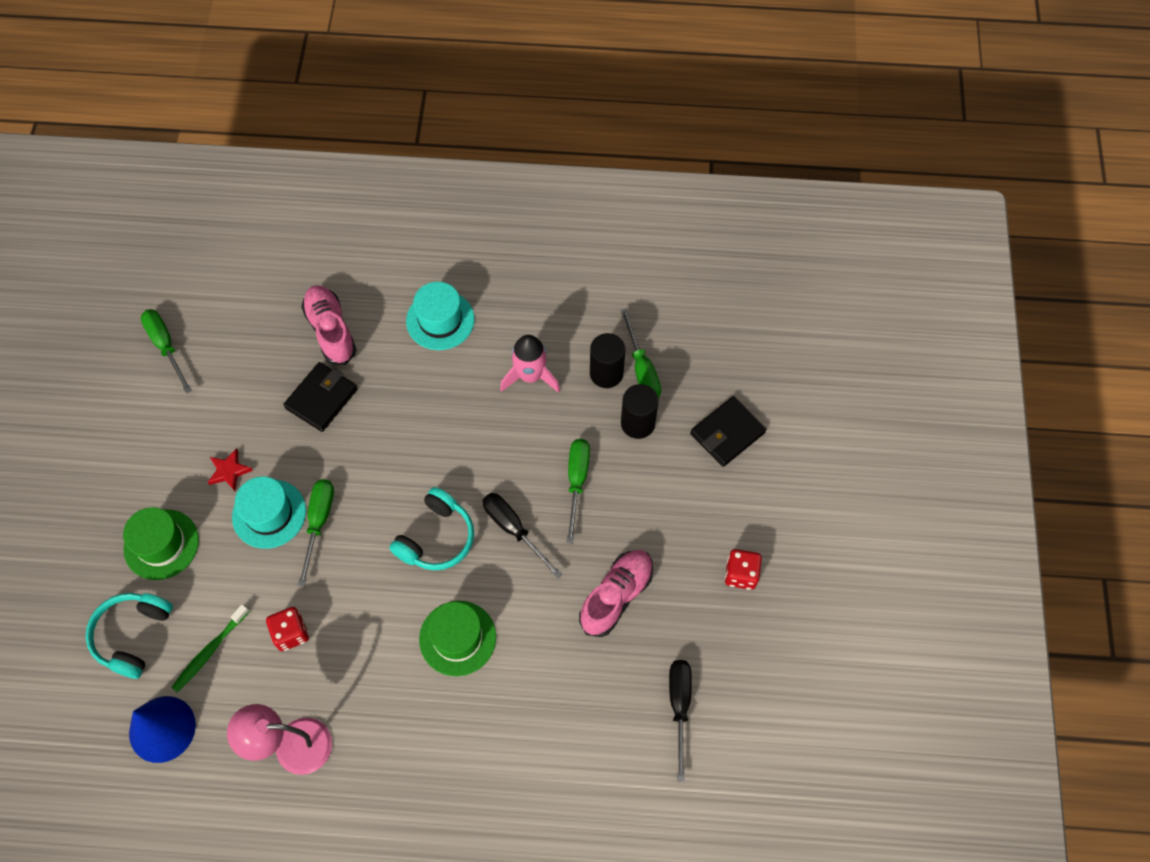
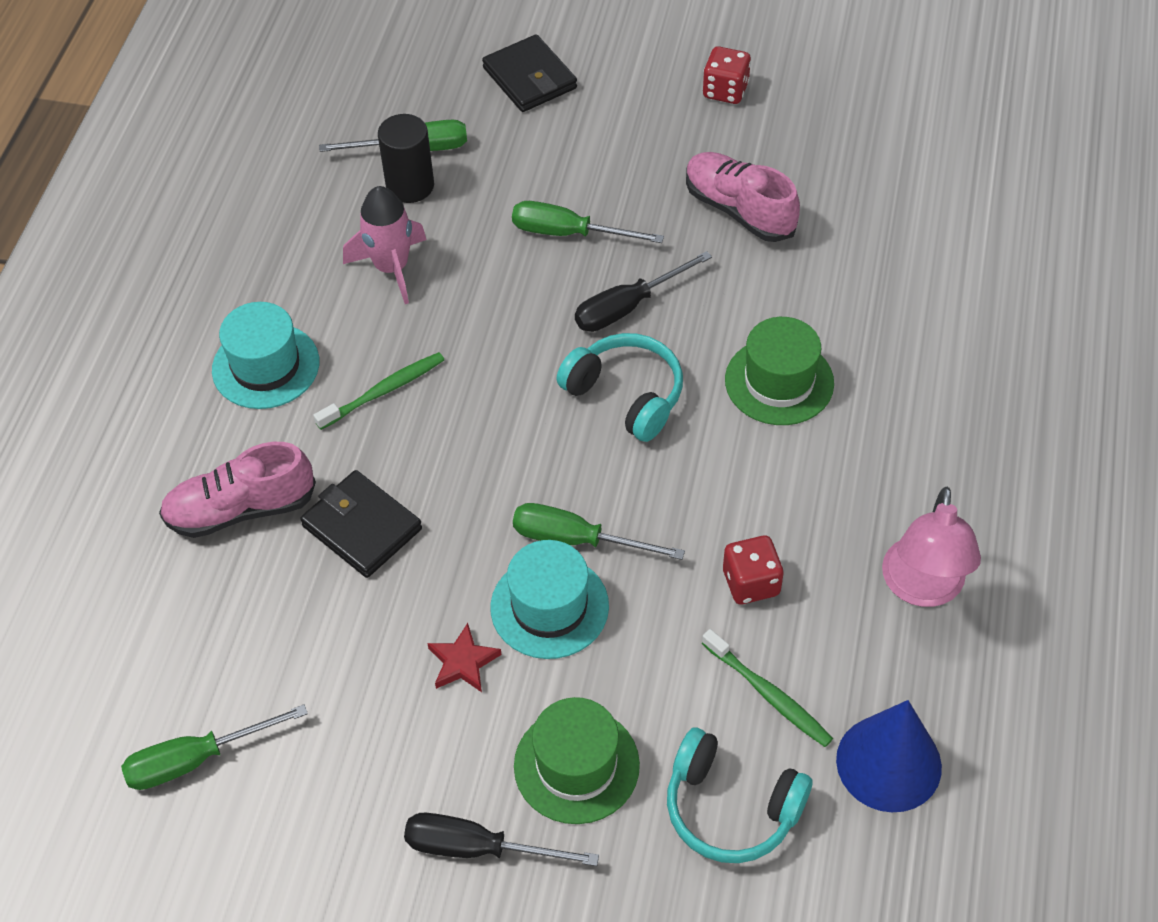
camera: 80 degrees left, 10 degrees down
black cylinder [621,384,659,439] -> none
black screwdriver [669,660,692,782] -> black screwdriver moved to [404,813,599,866]
none -> green toothbrush [313,352,444,430]

